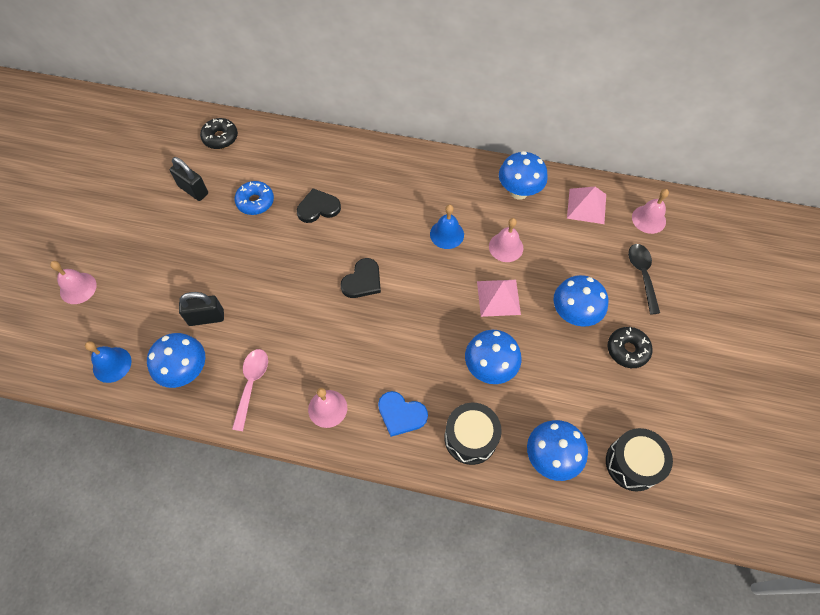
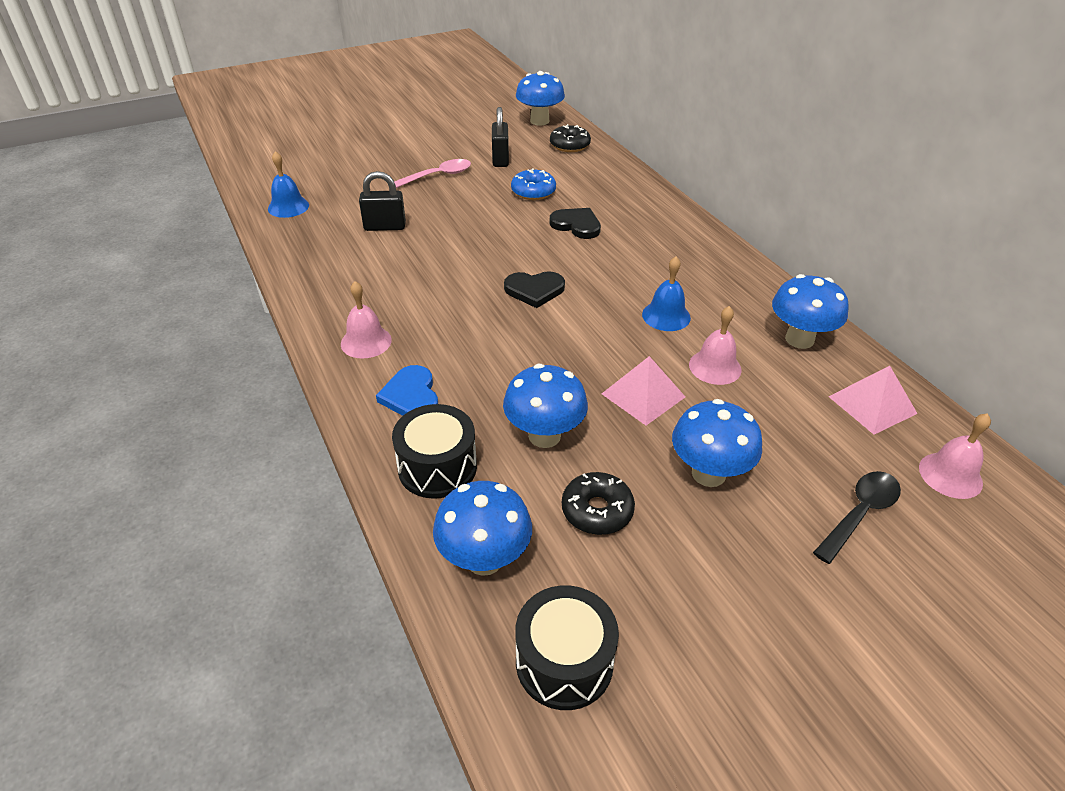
camera: 50 degrees right, 20 degrees down
pink bell [50,261,97,304] -> none
blue mushroom [147,333,205,388] -> blue mushroom moved to [516,71,565,126]
black padlock [179,292,224,326] -> black padlock turned 45 degrees counterclockwise [359,171,406,231]
pink spoon [232,349,268,431] -> pink spoon moved to [394,159,471,188]
black donut [608,327,653,368] -> black donut moved to [562,472,635,535]

